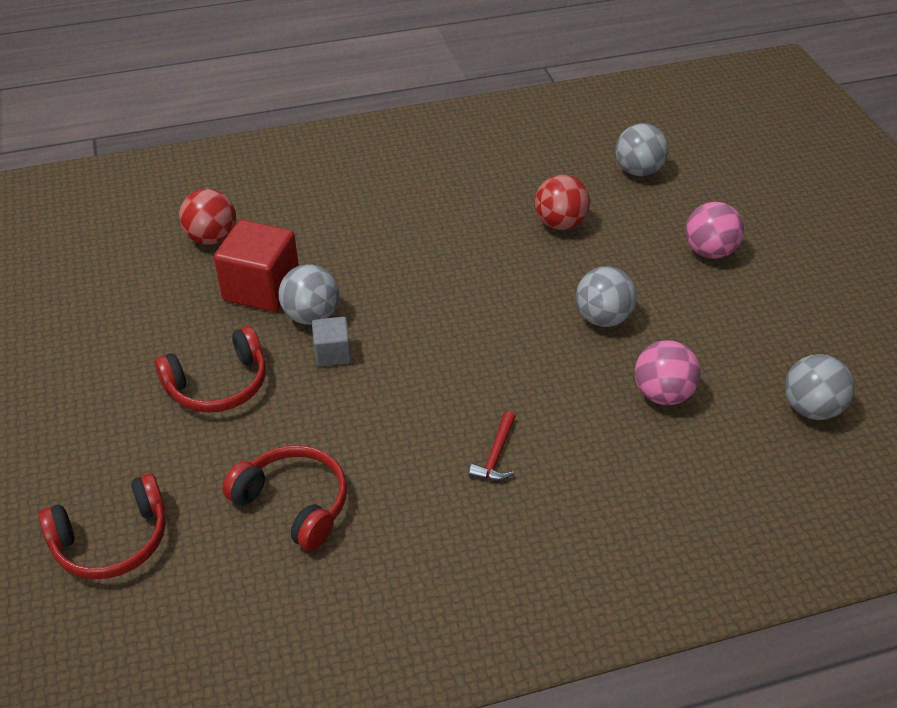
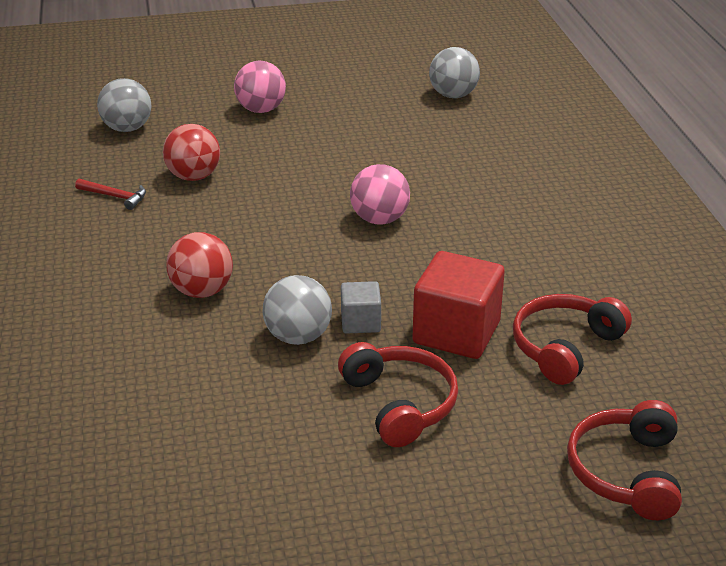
camera: 85 degrees left, 10 degrees down
red headphones [39,473,166,579] -> red headphones turned 150 degrees counterclockwise [567,400,682,520]
red ball [179,188,236,245] -> red ball moved to [166,232,233,298]
red cube [214,220,299,312] -> red cube moved to [412,251,505,359]
red hammer [469,411,516,481] -> red hammer moved to [75,179,146,210]
grey ball [576,266,637,327] -> none
pink ball [635,340,701,405] -> pink ball moved to [350,164,410,225]

